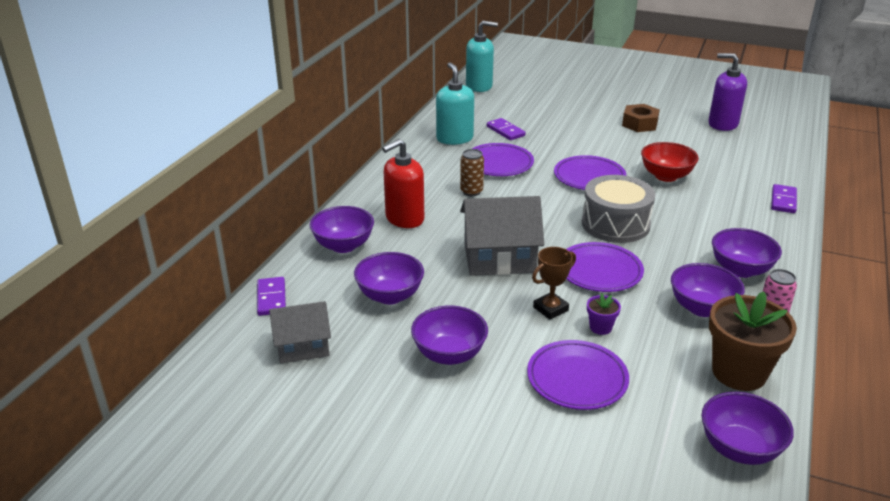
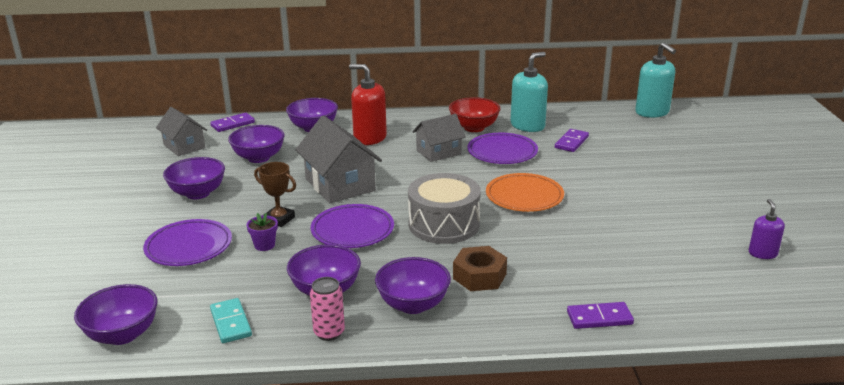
camera: 65 degrees right, 5 degrees down
brown can [460,149,484,196] -> grey house [412,114,466,162]
purple plate [554,155,626,190] -> orange plate [486,173,564,212]
brown nut [622,104,660,132] -> brown nut moved to [453,246,507,291]
red bowl [641,142,699,182] -> red bowl moved to [449,97,501,132]
purple soap dispenser [708,53,747,131] -> purple soap dispenser [749,199,785,259], size x0.56
brown flower pot [709,292,797,391] -> turquoise domino [210,298,252,343]

